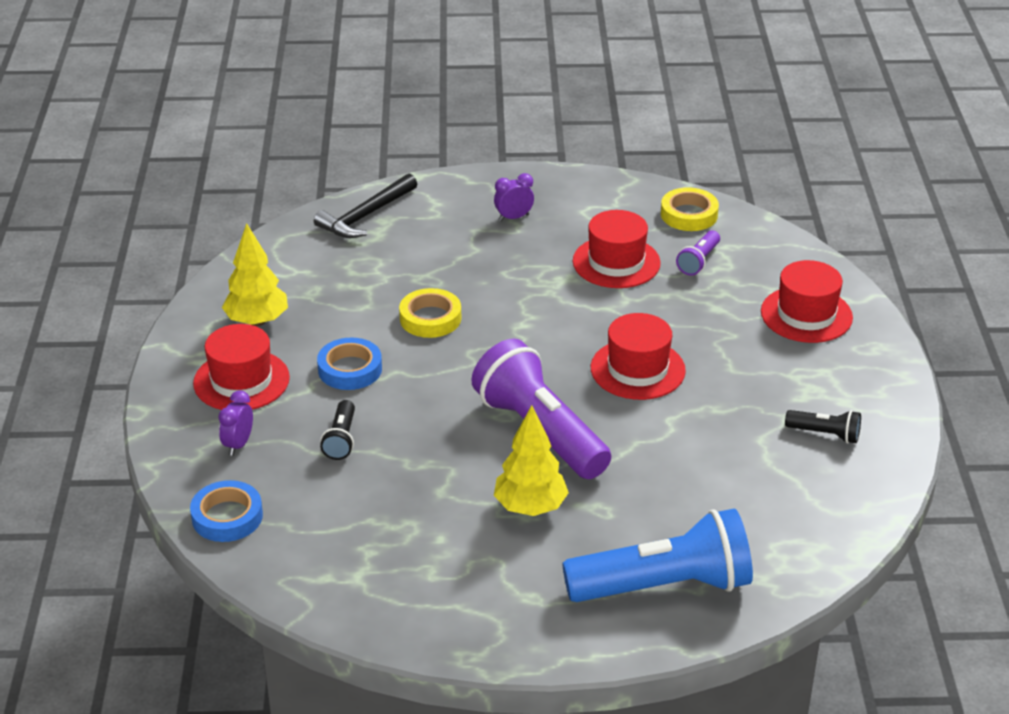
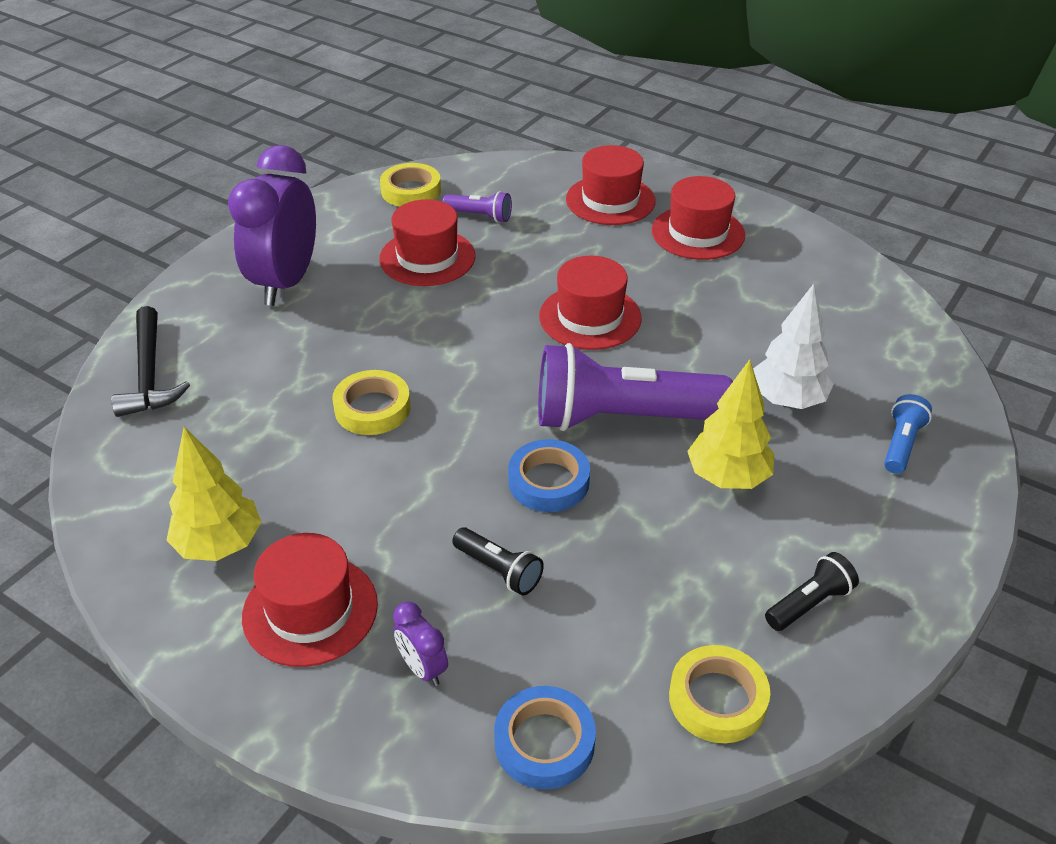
camera: 55 degrees left, 5 degrees up
blue tape [317,338,382,390] -> blue tape moved to [508,439,590,512]
purple clock [494,173,534,221] -> purple clock [228,145,316,306], size x2.35
blue flashlight [562,509,753,602] -> blue flashlight [884,394,932,474], size x0.44
purple flashlight [676,230,720,276] -> purple flashlight turned 45 degrees counterclockwise [443,191,512,223]
black flashlight [785,410,861,444] -> black flashlight moved to [765,552,859,631]
none -> red hat [652,176,745,260]
none -> yellow tape [669,645,770,743]
none -> white tree [753,284,834,409]

